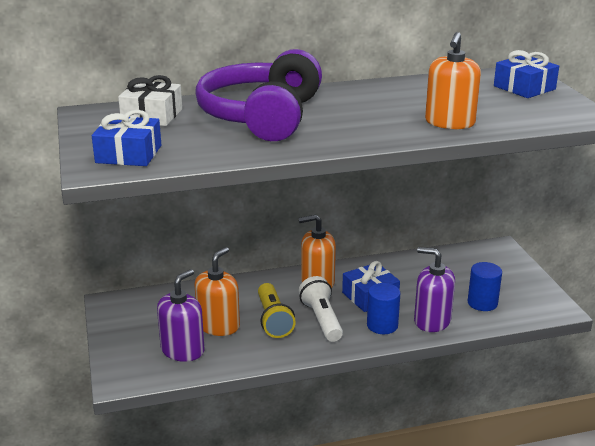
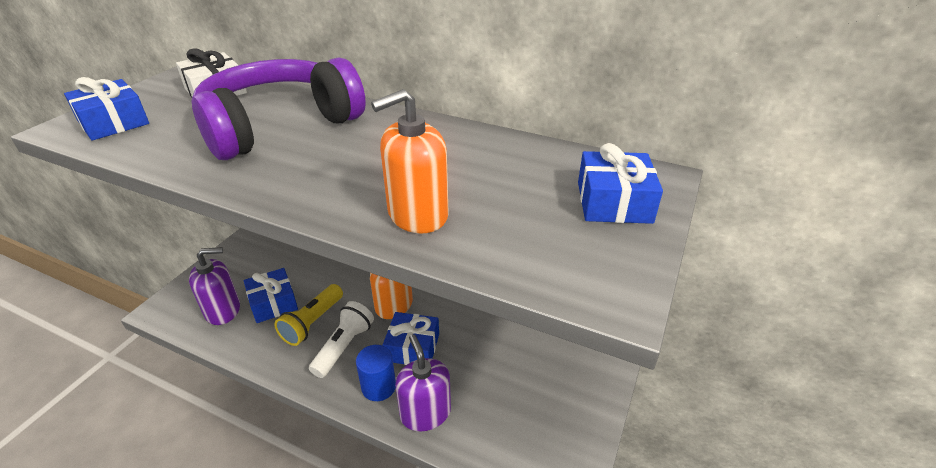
camera: 40 degrees right, 10 degrees up
orange soap dispenser [194,247,240,336] -> blue gift [244,268,298,323]
blue cylinder [468,262,502,311] -> none

